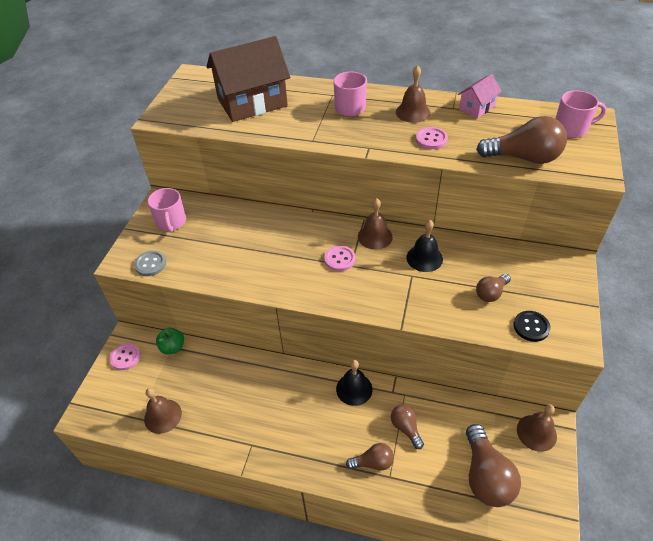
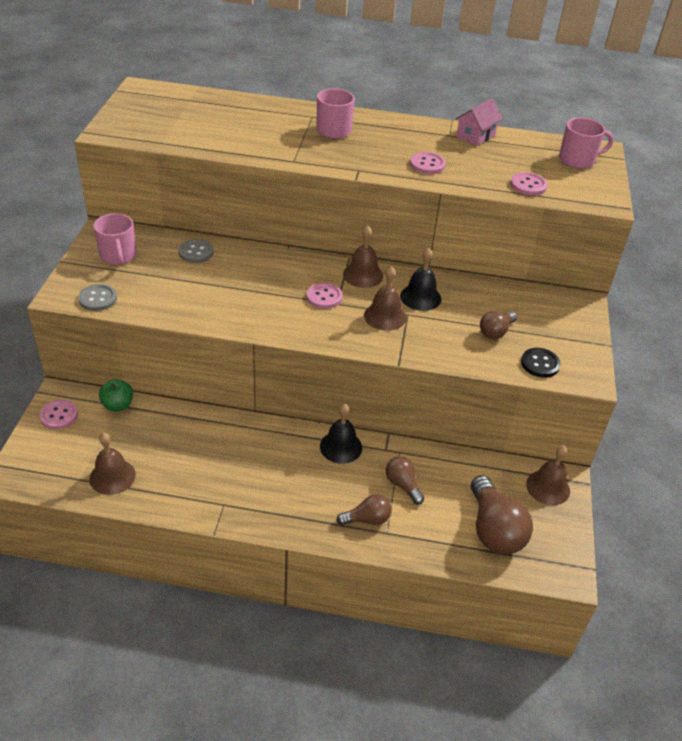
camera: 10 degrees left, 5 degrees down
brown house [207,36,290,122] -> none
brown bell [396,65,431,123] -> brown bell moved to [364,266,406,331]
brown light bulb [476,116,567,164] -> pink button [510,172,548,196]
none -> grey button [178,239,213,263]

